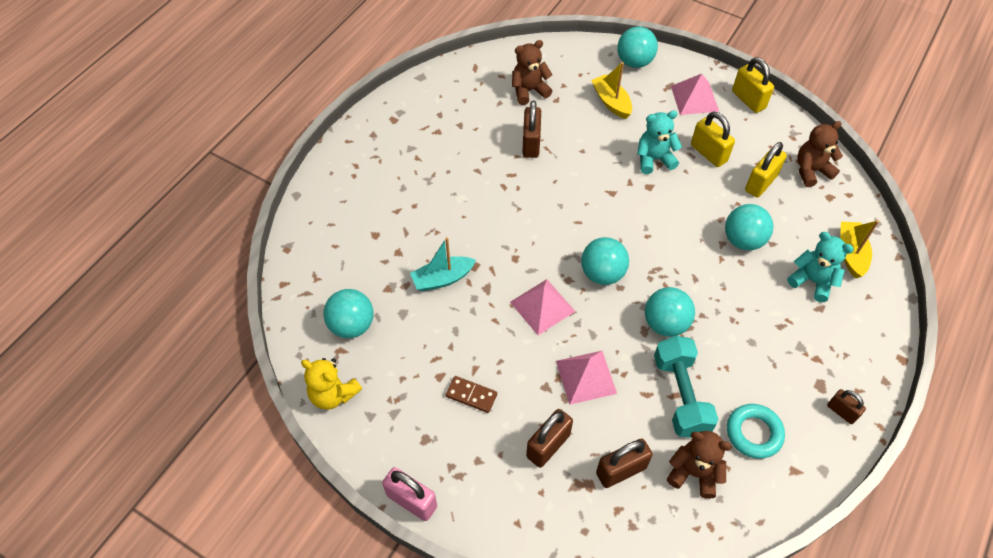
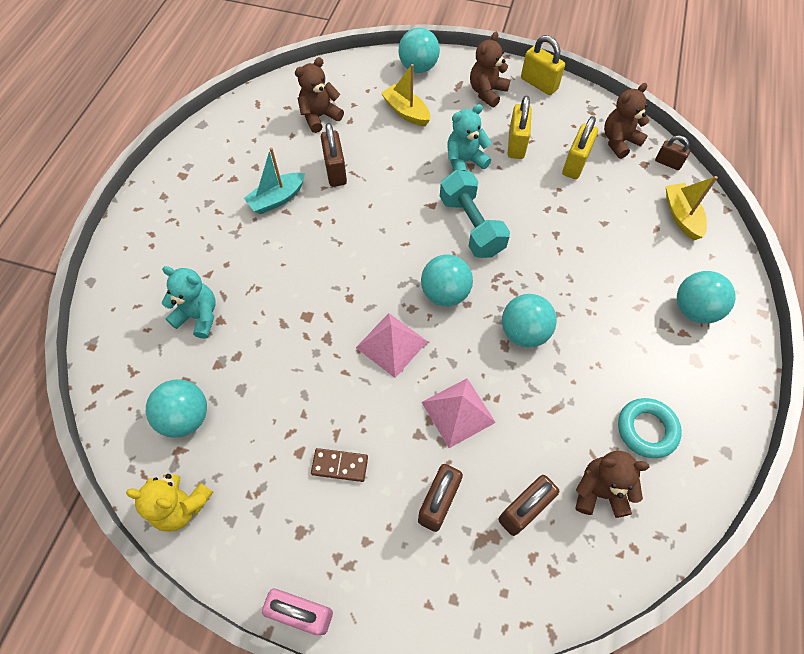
camera: 15 degrees left, 5 degrees up
turquoise boat [410,237,476,291] -> turquoise boat moved to [244,147,305,214]
turquoise dumbbell [654,336,718,438] -> turquoise dumbbell moved to [440,170,510,258]
pink pyramid [671,74,719,115] -> brown teddy bear [470,32,510,107]
yellow padlock [691,112,735,167] -> yellow padlock turned 60 degrees clockwise [508,96,532,159]
turquoise ball [725,204,774,250] -> turquoise ball moved to [677,271,736,324]
turquoise teddy bear [787,232,854,302] -> turquoise teddy bear moved to [162,266,216,339]
brown padlock [827,389,866,424] -> brown padlock moved to [655,135,690,170]

